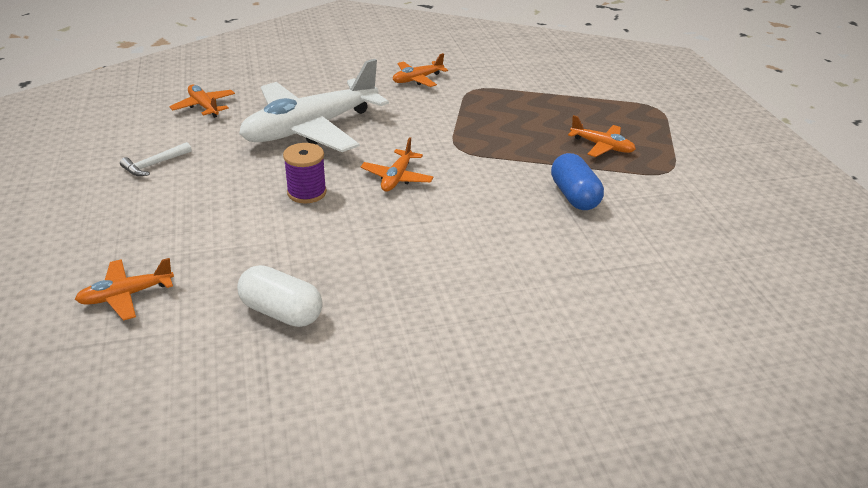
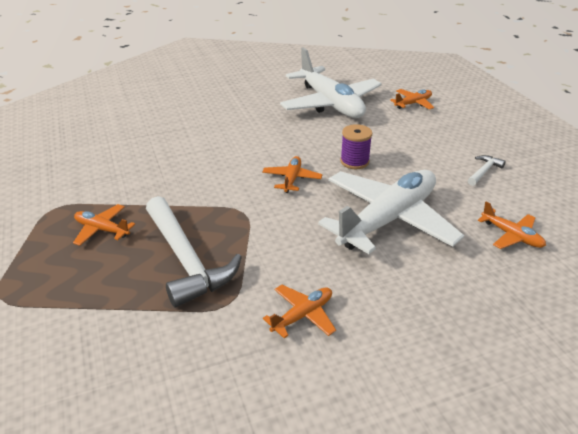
camera: 175 degrees right, 0 degrees up
white capsule [237,265,323,327] -> white plane [280,47,382,118]
blue capsule [551,153,604,210] -> none
none -> white hammer [146,196,242,308]

